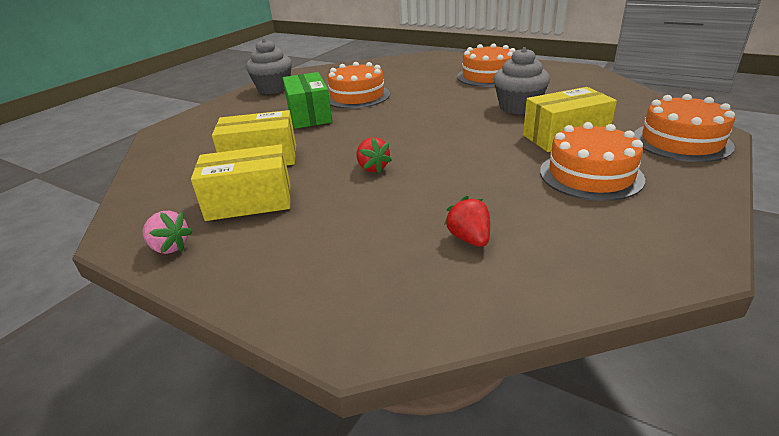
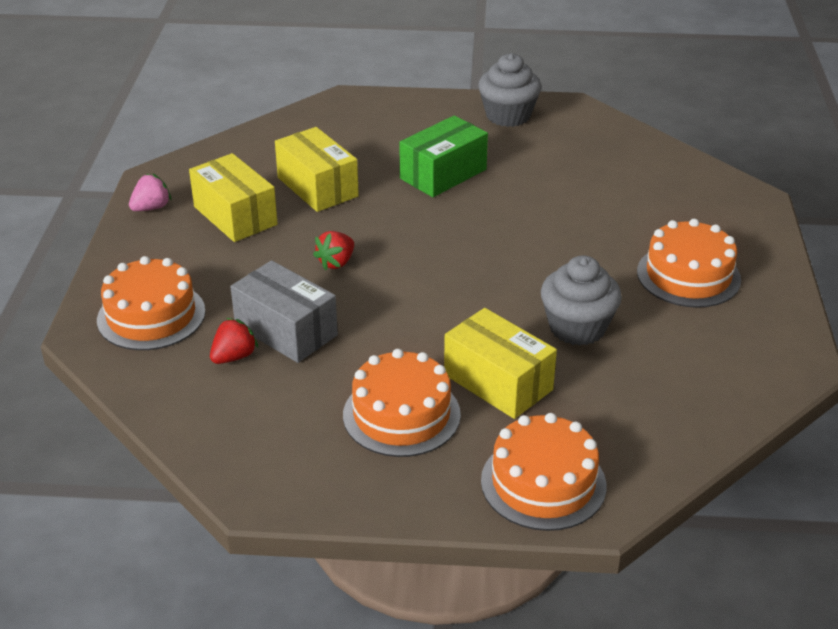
camera: 60 degrees right, 5 degrees up
pink strawberry [143,211,193,254] -> pink strawberry turned 135 degrees counterclockwise [129,173,172,211]
orange cake [328,62,390,109] -> orange cake moved to [97,256,205,350]
none -> grey box [230,260,338,363]

